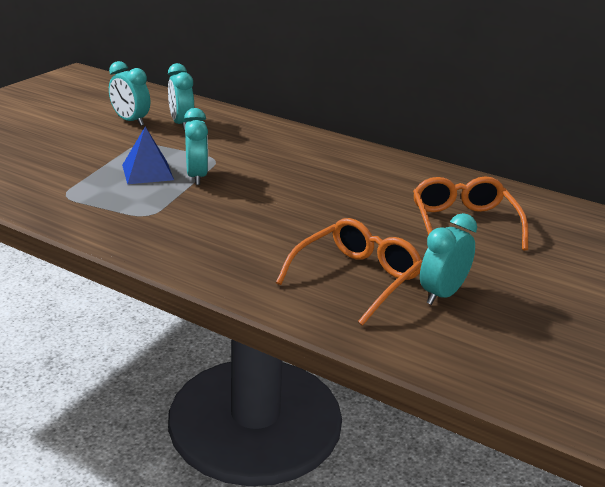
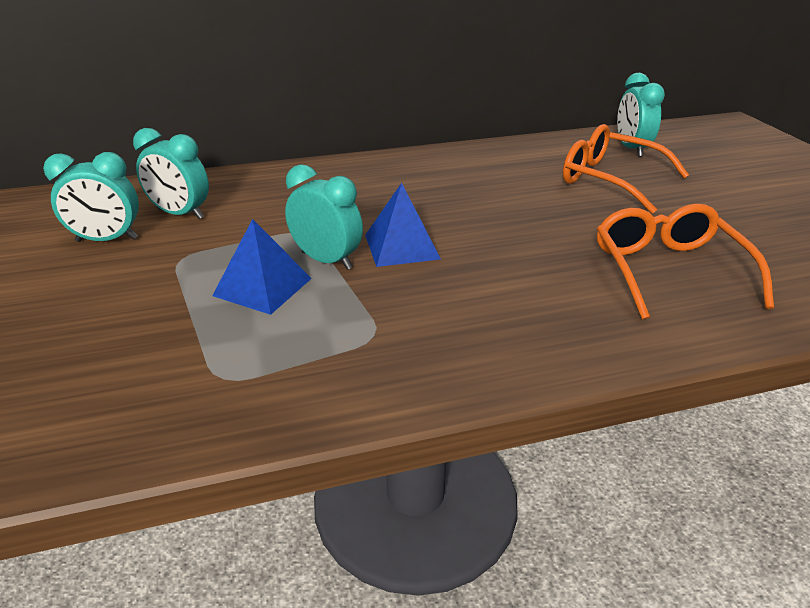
camera: 45 degrees left, 5 degrees up
turquoise clock [420,213,477,305] -> turquoise clock moved to [617,73,665,157]
none -> blue pyramid [365,183,441,267]

